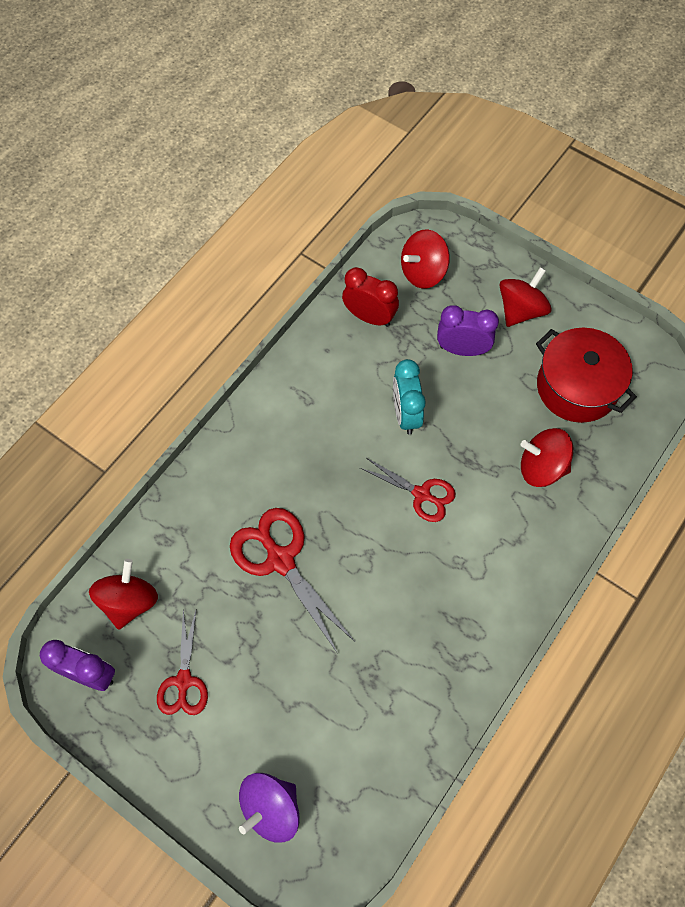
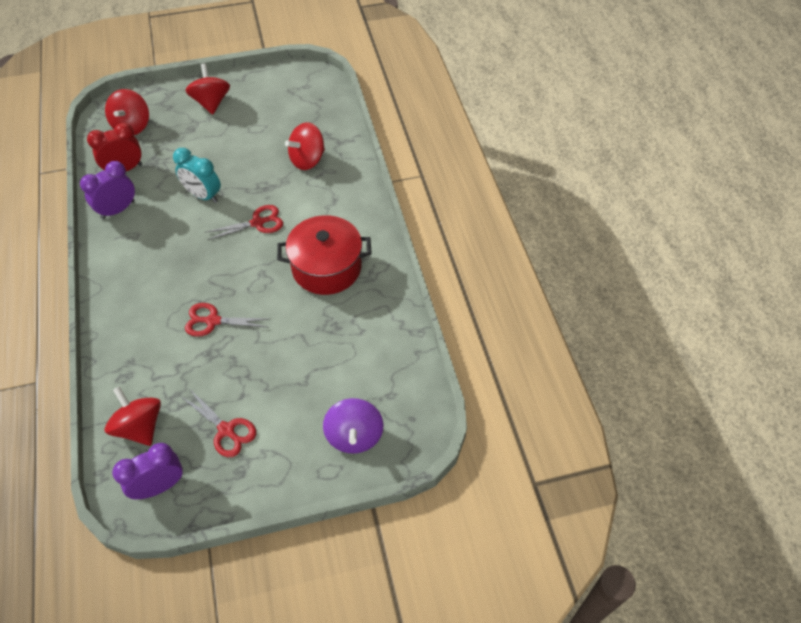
camera: 50 degrees left, 10 degrees down
red scissors [230,508,355,654] -> red scissors [185,303,269,337], size x0.63
purple clock [437,305,499,356] -> purple clock moved to [80,161,135,219]
red pot [536,328,637,423] -> red pot moved to [277,215,372,295]

